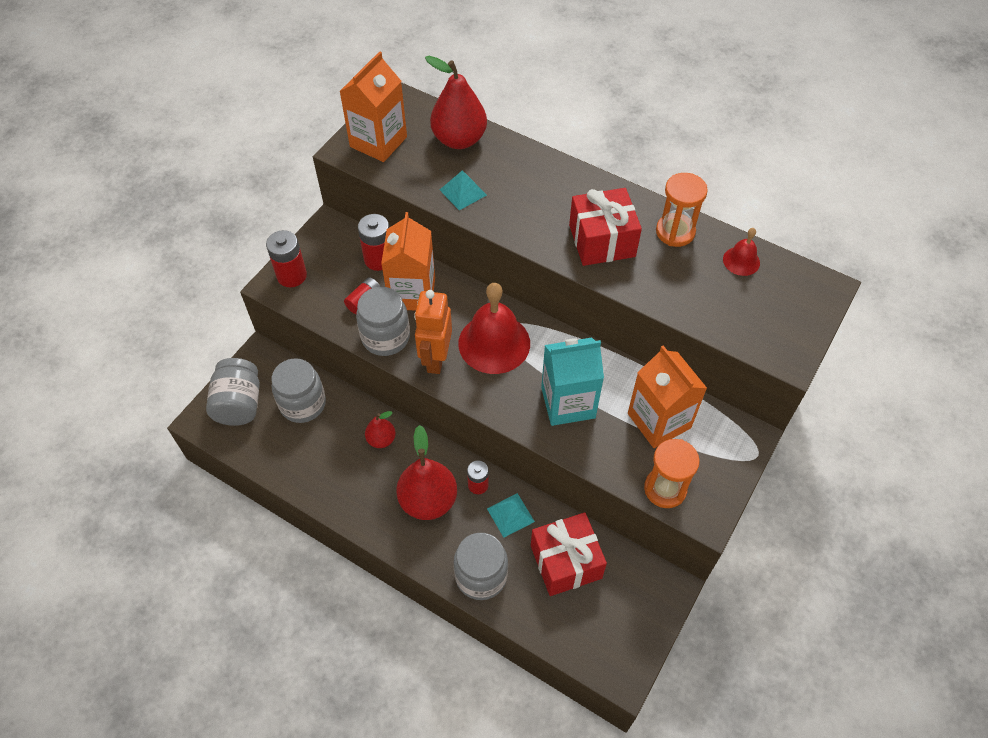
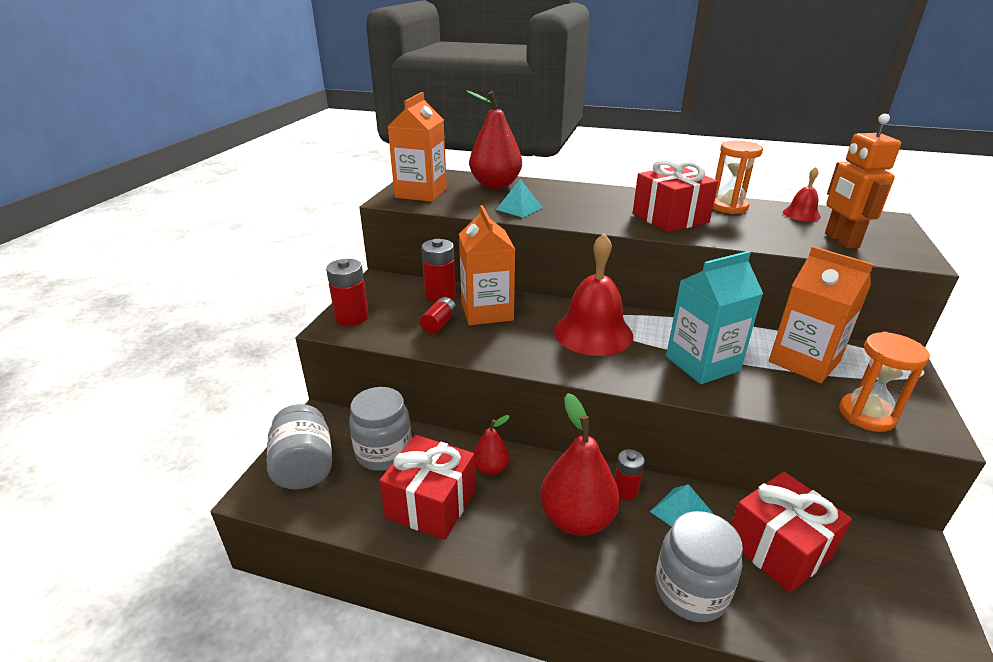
camera: 15 degrees left, 25 degrees down
grey jar [356,287,410,356] -> none
orange robot [414,290,452,374] -> orange robot moved to [825,114,901,249]
none -> red gift [379,435,475,540]

